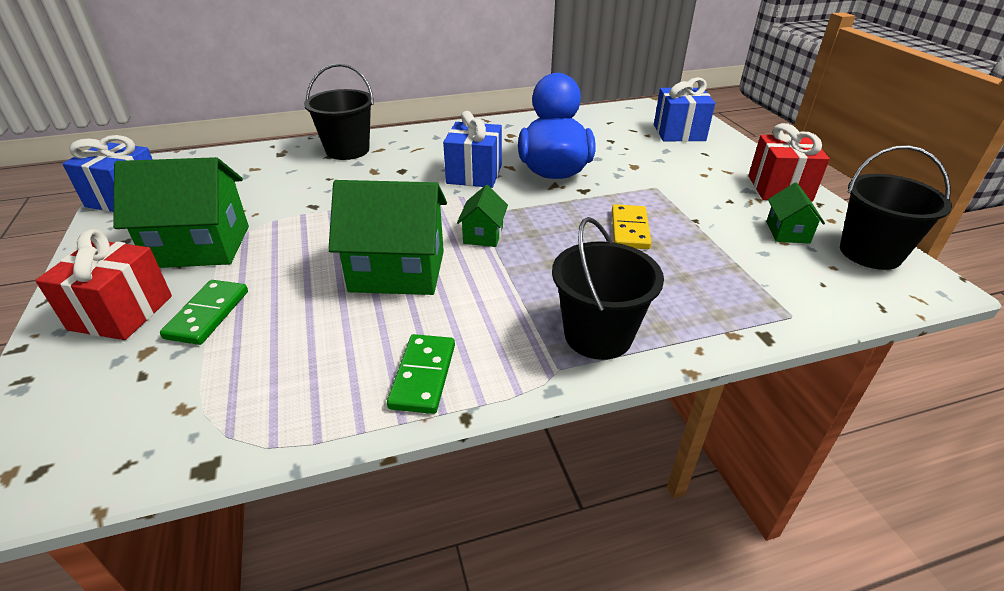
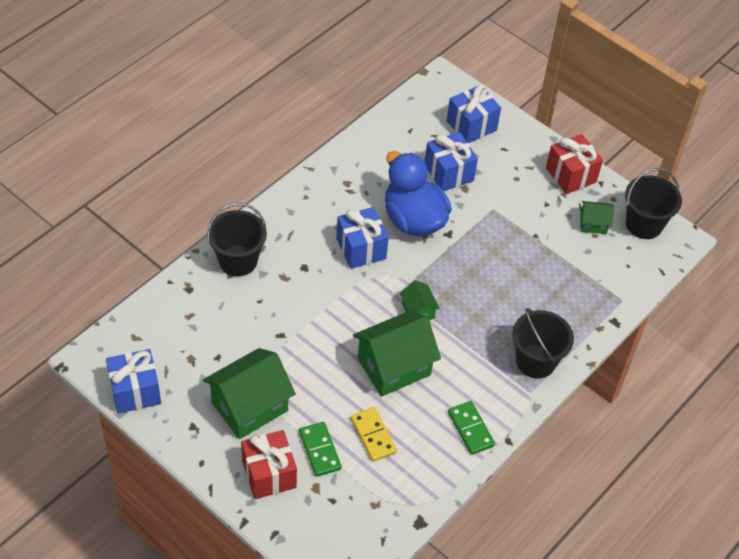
camera: 35 degrees left, 15 degrees up
yellow domino [612,204,651,249] -> yellow domino moved to [351,407,397,462]
green house [766,182,825,244] -> green house turned 60 degrees counterclockwise [580,201,614,234]
none -> blue gift [425,132,478,191]

